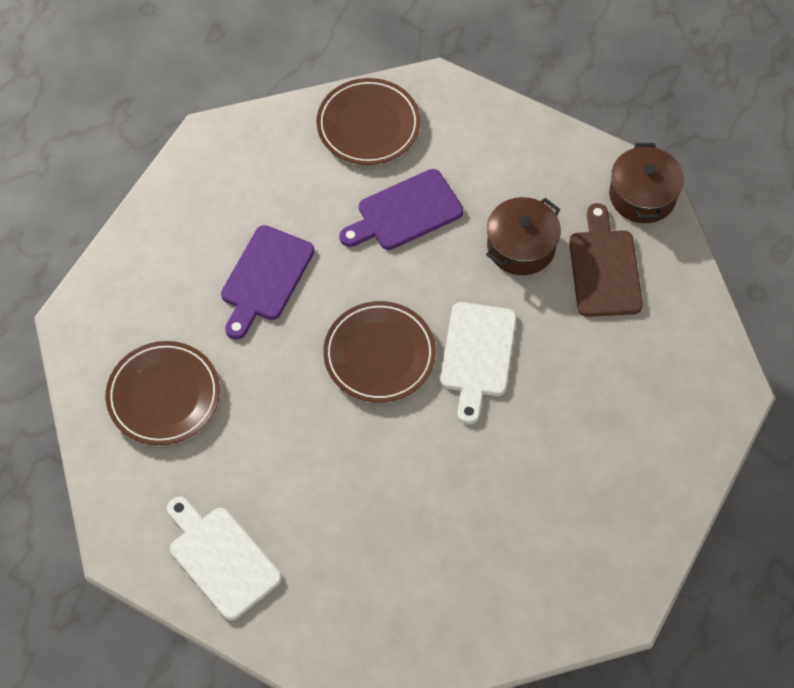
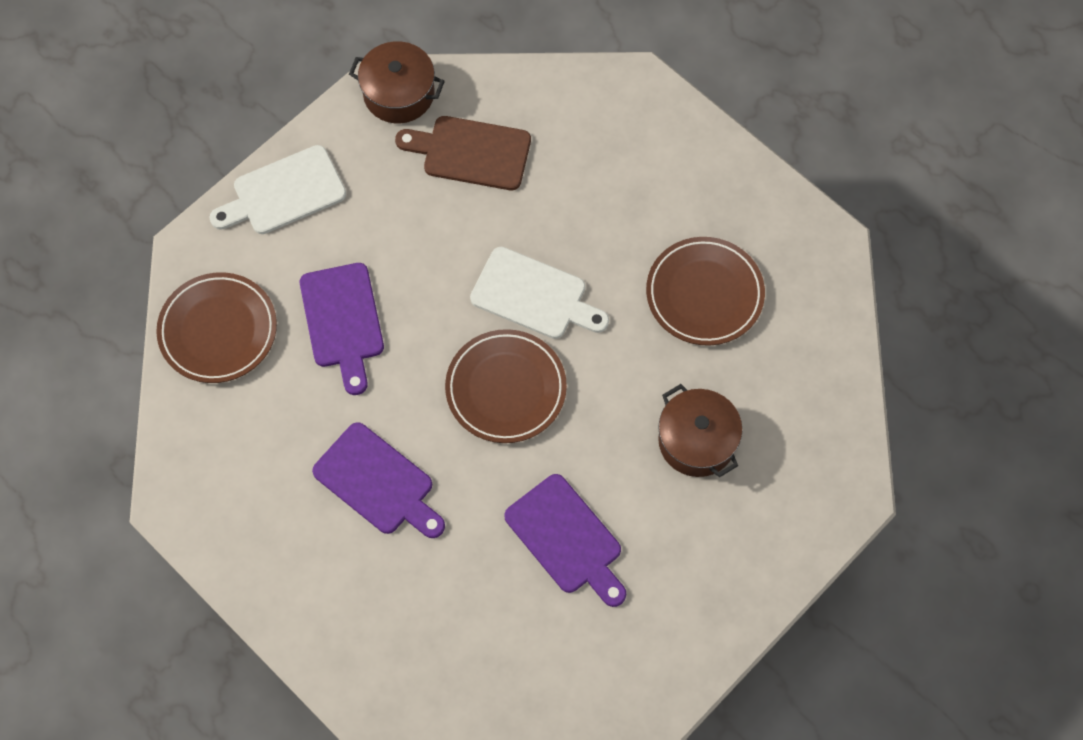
camera: 75 degrees left, 5 degrees up
brown plate [106,341,220,445] -> brown plate moved to [646,237,765,346]
white cutting board [167,497,282,621] -> white cutting board moved to [209,145,346,234]
brown pot [486,197,561,275] -> brown pot moved to [658,384,743,477]
none -> purple cutting board [504,474,626,607]

